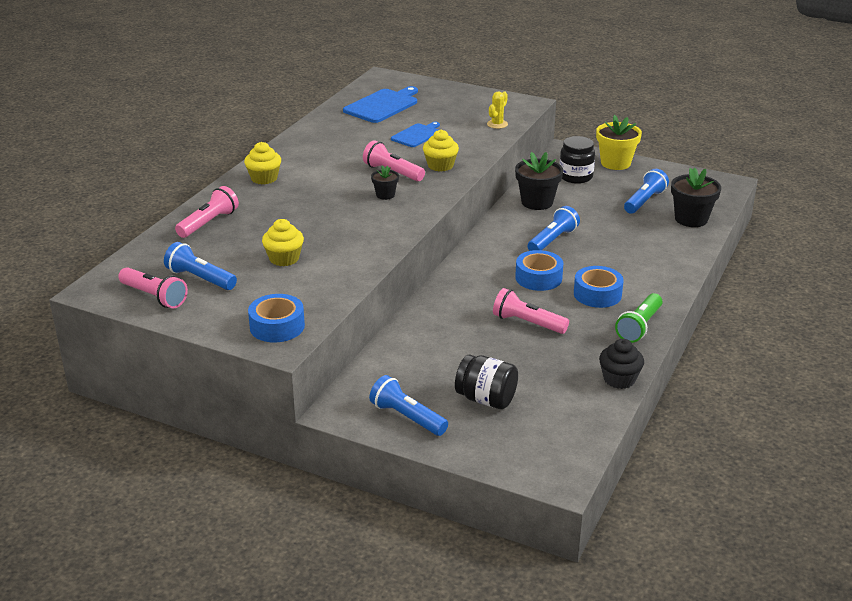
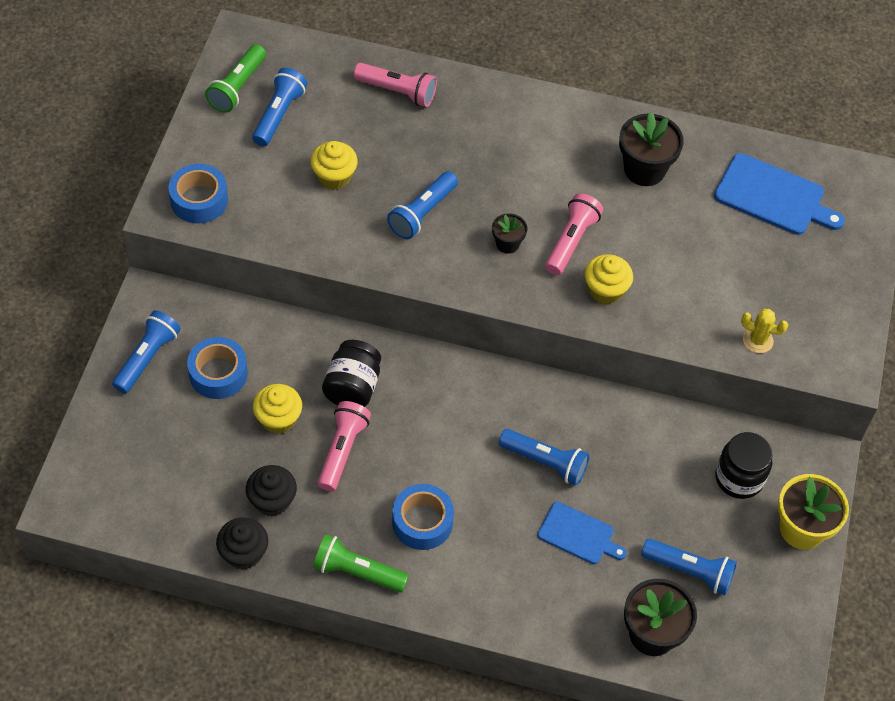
camera: 75 degrees right, 25 degrees up
pink flashlight [118,267,188,309] -> green flashlight [205,44,266,113]
yellow cupcake [244,142,281,185] -> yellow cupcake moved to [253,384,302,434]
blue cutting board [391,122,440,147] -> blue cutting board moved to [538,502,627,564]
black jar [455,355,518,409] -> black jar moved to [322,340,381,407]
black flower pot [515,152,563,210] -> black flower pot moved to [619,112,684,186]
blue tape [515,250,563,291] -> blue tape moved to [187,337,248,399]
none -> black cupcake [246,465,297,517]
none -> blue flashlight [387,171,458,239]

